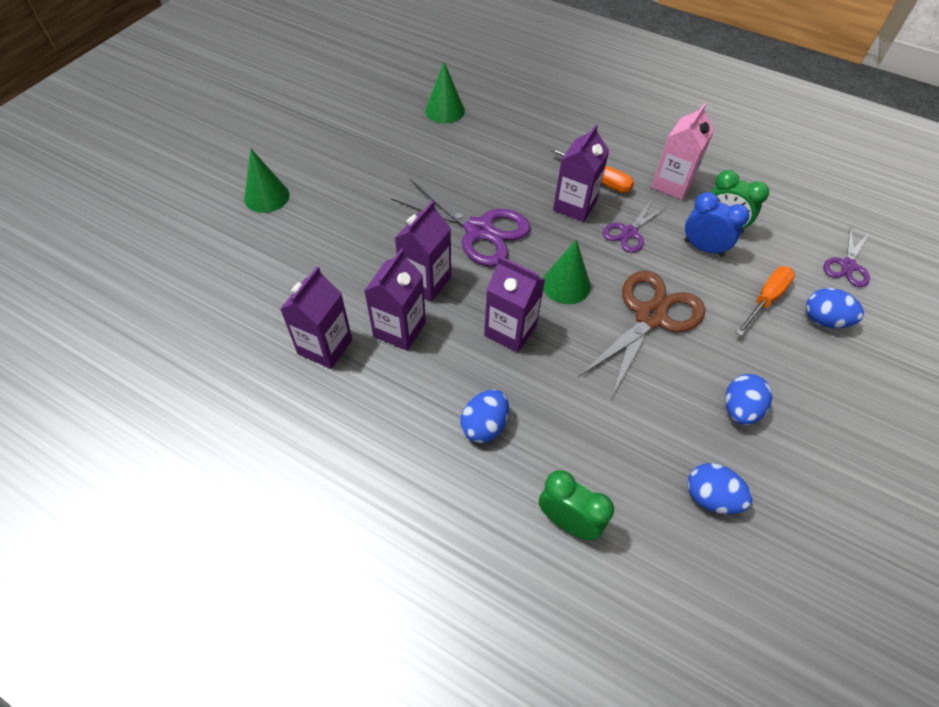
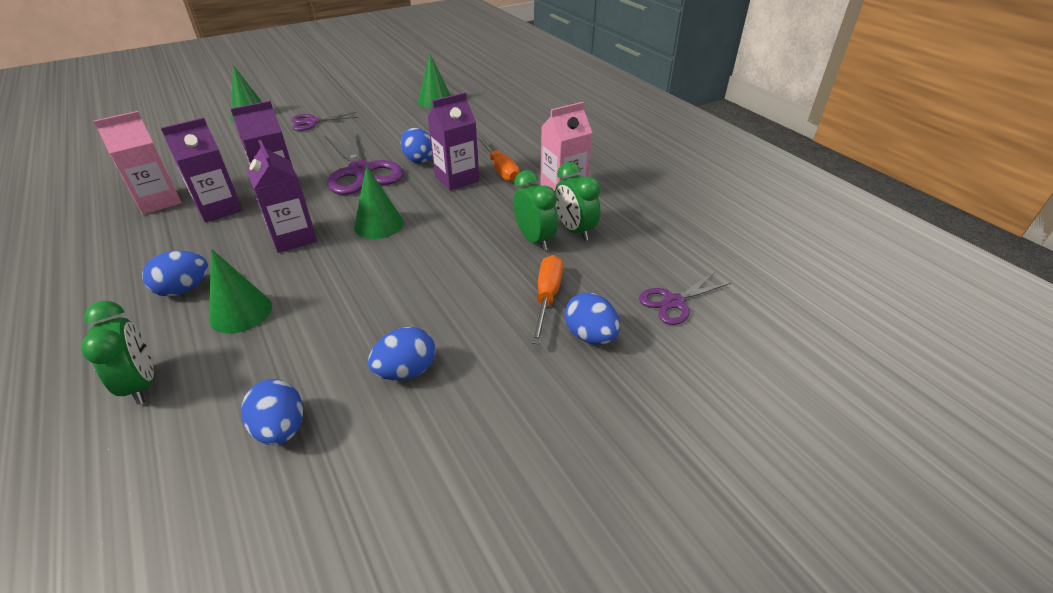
camera: 30 degrees right, 15 degrees down
purple carton [280,267,352,369] -> pink carton [93,111,181,215]
brown scissors [578,270,705,397] -> none
purple scissors [603,201,667,253] -> purple scissors moved to [292,112,358,131]
blue clock [684,192,750,257] -> green clock [513,170,558,251]
orange screwdriver [735,266,795,336] -> orange screwdriver turned 60 degrees counterclockwise [532,255,563,345]
none -> green cone [209,249,272,333]
none -> blue egg [401,128,432,164]

